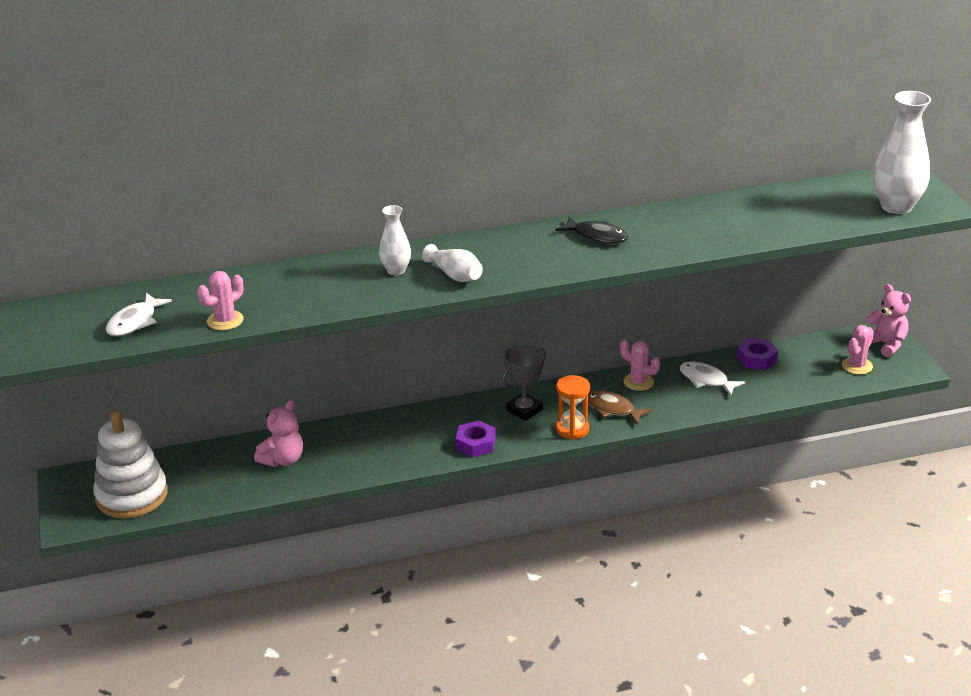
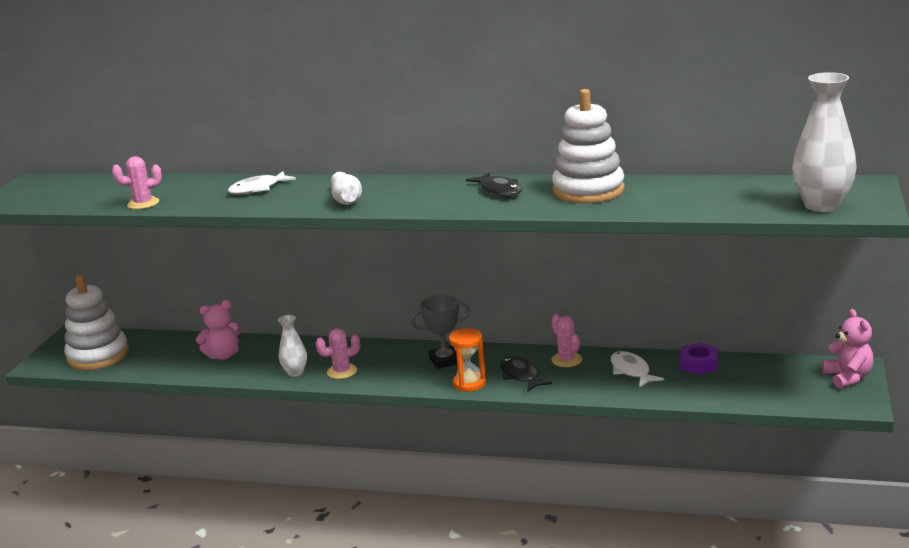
camera: 30 degrees right, 10 degrees down
white fish [106,293,172,336] -> white fish moved to [228,171,296,195]
white vase [379,205,411,275] -> white vase moved to [278,315,307,377]
purple nut [456,420,496,457] -> none
brown fish [588,390,652,425] -> black fish [500,356,552,392]
pink cactus [842,325,874,375] -> pink cactus moved to [316,328,360,379]
none -> white stacking toy [552,89,625,203]

